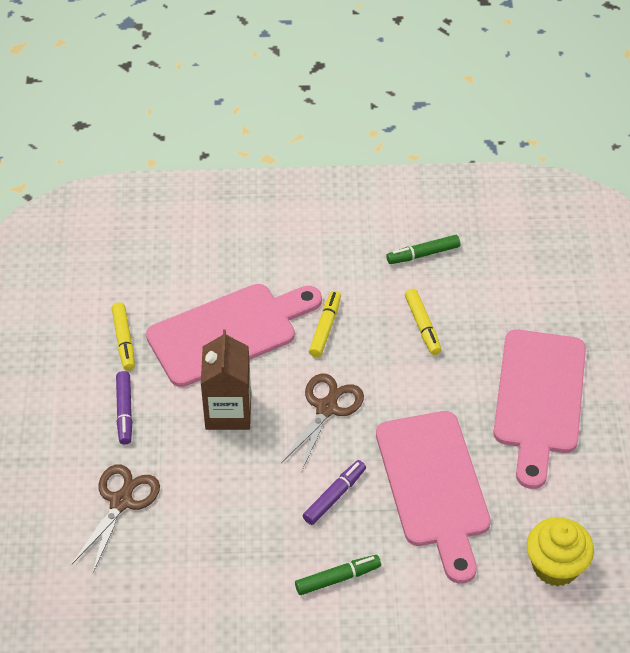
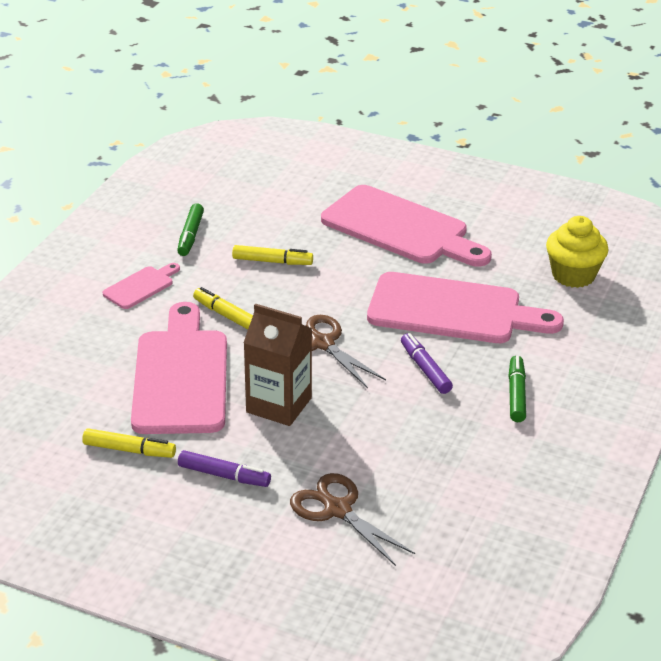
camera: 65 degrees left, 15 degrees down
none -> pink cutting board [103,263,180,309]

